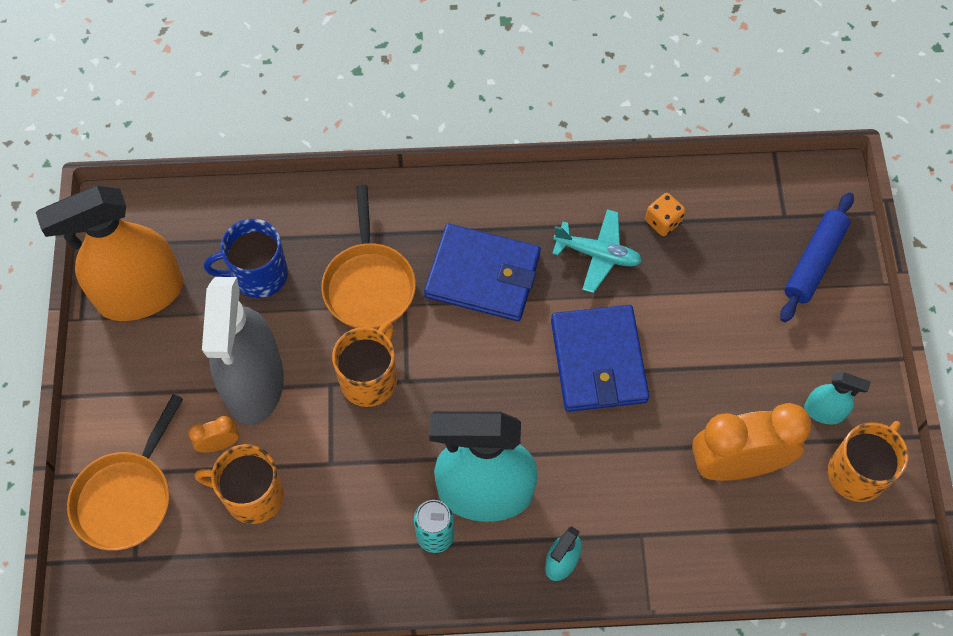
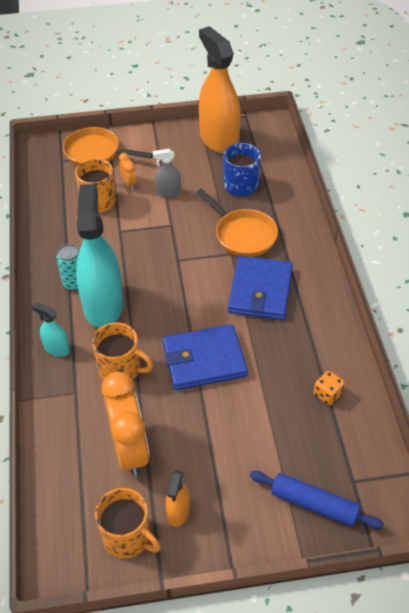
camera: 85 degrees right, 15 degrees down
grey spray bottle [202,277,284,425] -> grey spray bottle [153,149,181,198], size x0.45
orange pan [321,184,416,329] -> orange pan turned 120 degrees counterclockwise [196,189,278,257]
orange mug [332,322,397,407] -> orange mug moved to [92,323,153,380]
turquoise plane [552,209,642,293] -> none
turquoise spray bottle [804,372,871,425] -> orange spray bottle [166,470,190,527]

